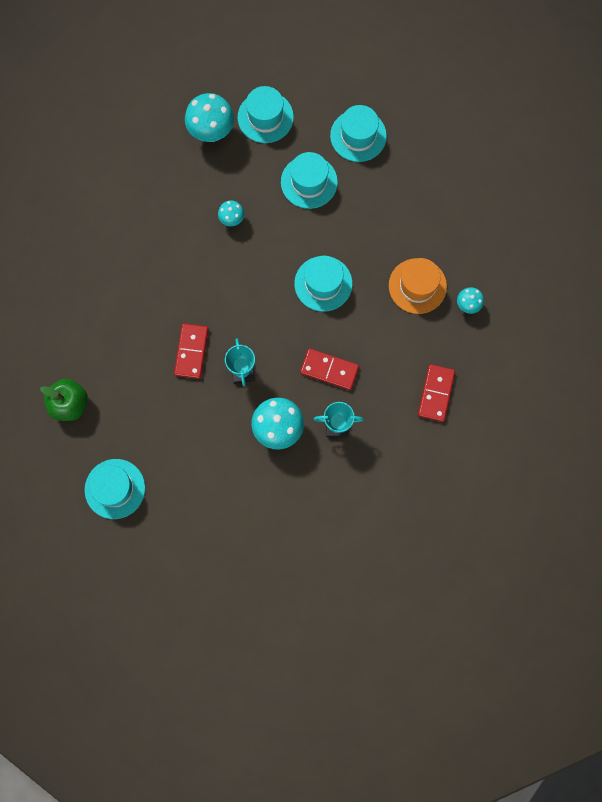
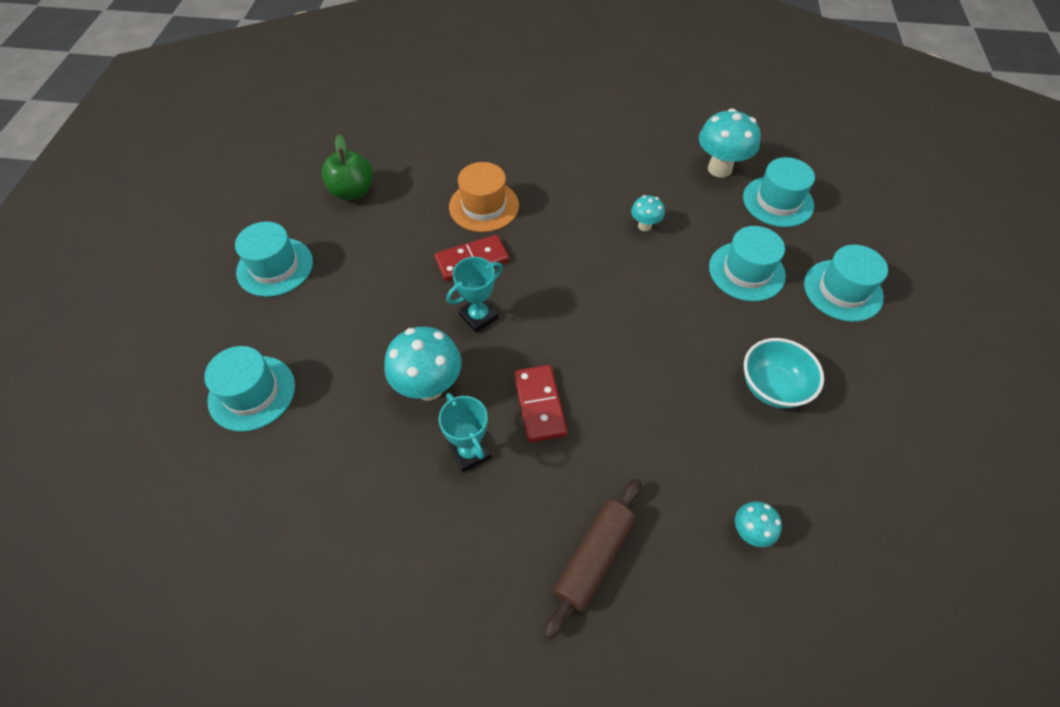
camera: 60 degrees right, 20 degrees down
turquoise hat [294,256,353,312] -> turquoise hat moved to [204,346,295,432]
orange hat [389,258,447,314] -> orange hat moved to [449,162,519,232]
red domino [418,364,455,422] -> brown rolling pin [544,479,641,639]
none -> turquoise bowl [744,338,824,408]

